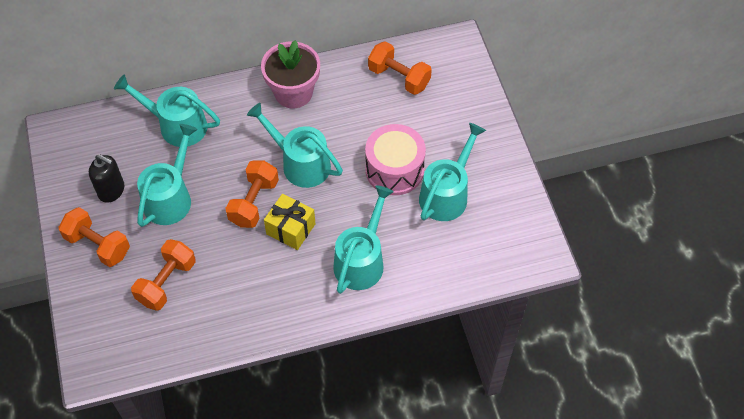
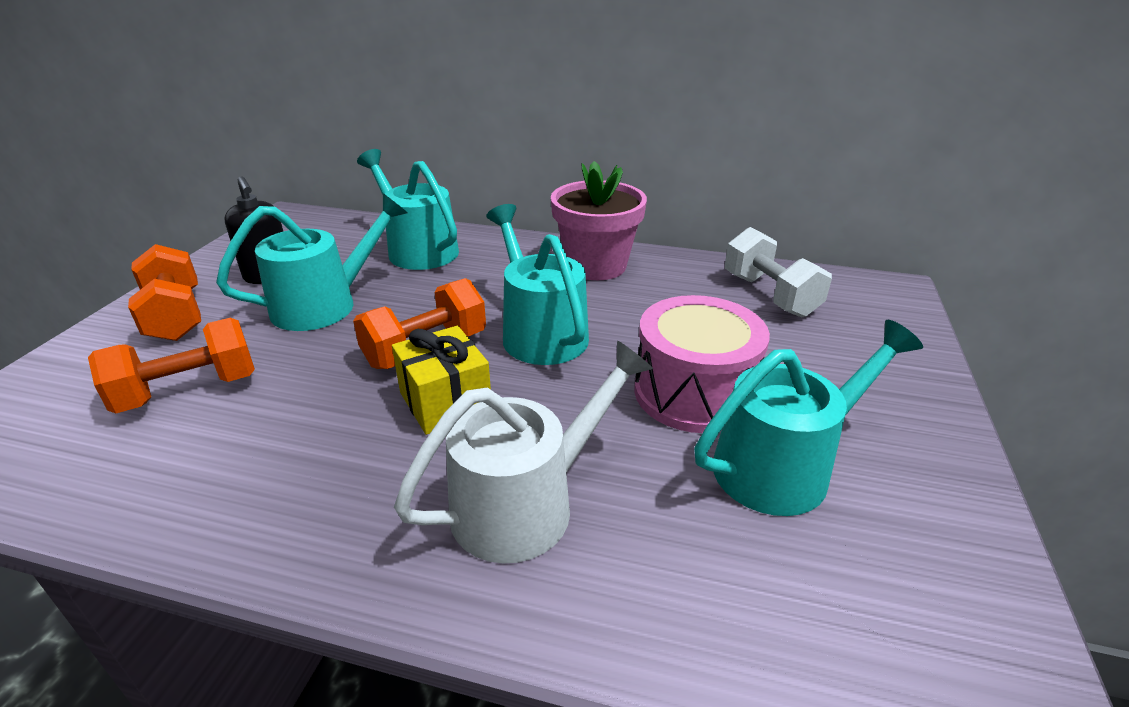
camera: 30 degrees right, 25 degrees down
turquoise watering can [333,185,394,294] -> white watering can [394,341,653,563]
orange dumbbell [368,41,432,95] -> white dumbbell [725,227,832,318]

